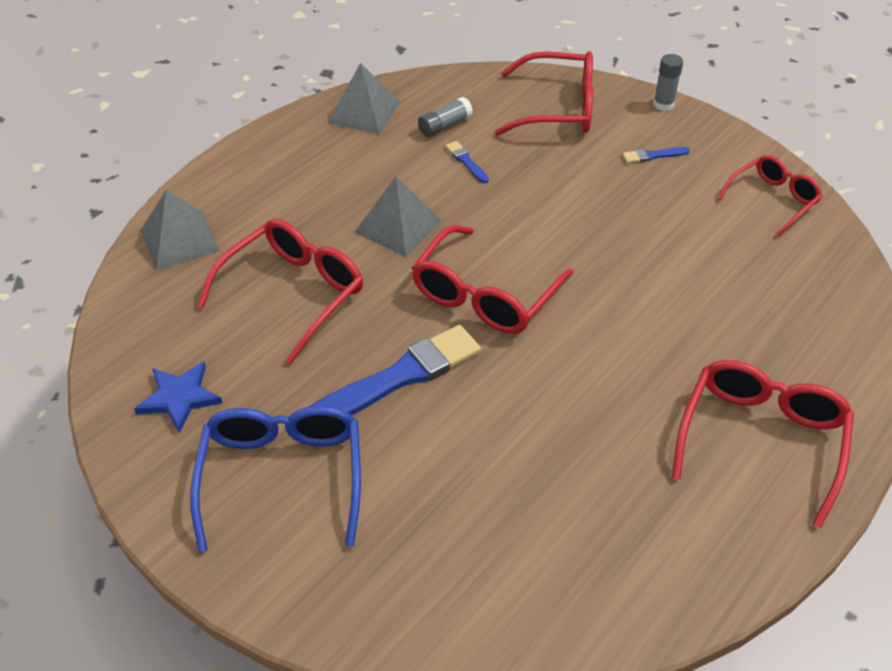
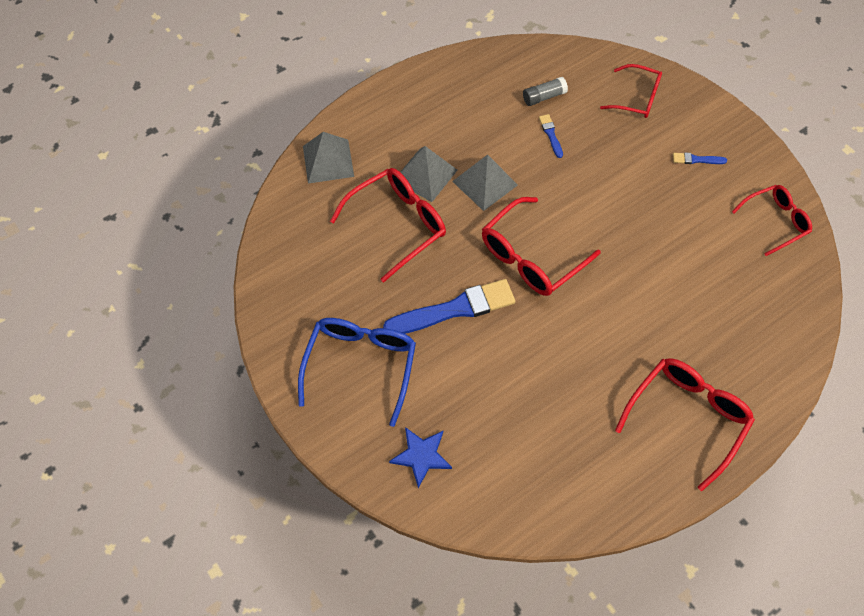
camera: 15 degrees right, 15 degrees up
blue star [134,362,223,434] -> blue star moved to [389,427,452,488]
grey pyramid [328,63,400,135] -> grey pyramid moved to [400,146,457,202]
red glasses [495,51,593,136] -> red glasses [600,64,662,118], size x0.65
grey glue stick [653,54,683,111] -> none

